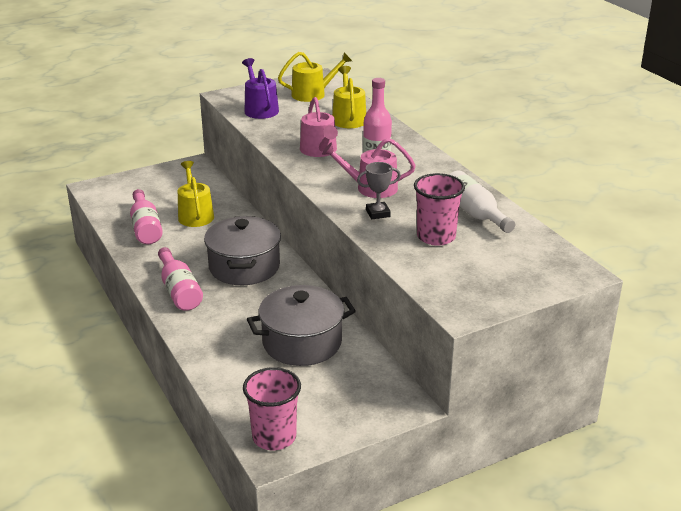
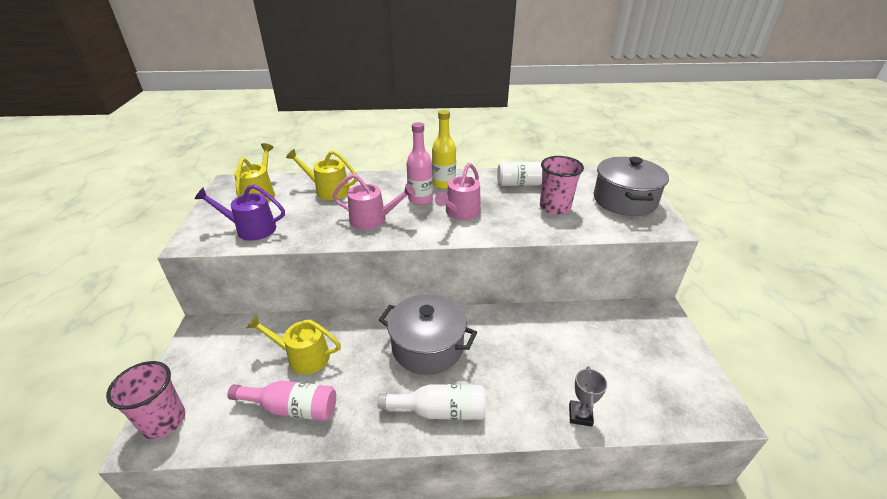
camera: 65 degrees left, 5 degrees up
pink bottle [158,247,203,311] -> white bottle [377,384,486,420]
pink cup [243,367,301,450] -> pink cup moved to [106,361,185,439]
grey pot [247,285,356,366] -> grey pot moved to [594,157,669,216]
grey trophy [357,162,401,219] -> grey trophy moved to [569,366,607,427]
none -> yellow bottle [432,110,456,189]

